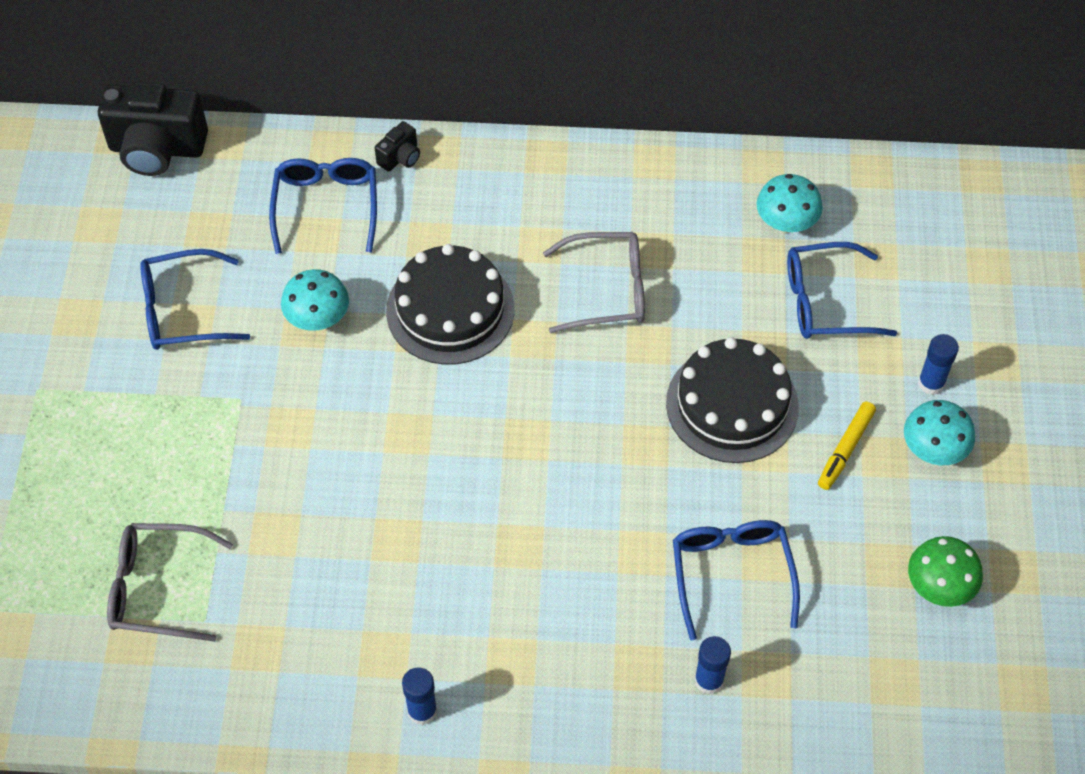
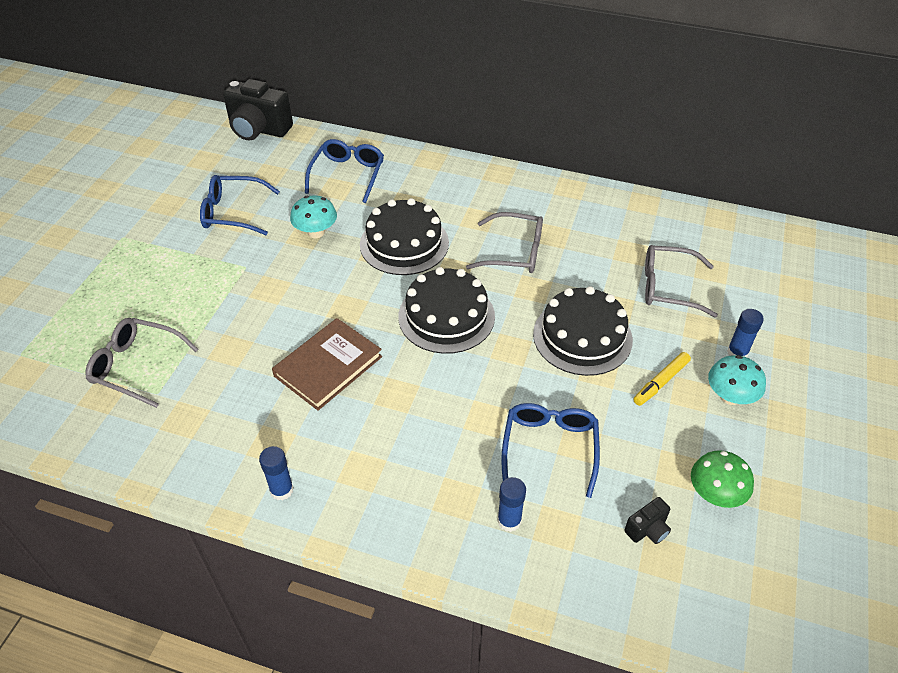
camera: 15 degrees right, 10 degrees down
black camera [375,121,420,172] -> black camera moved to [624,497,671,544]
turquoise mushroom [756,174,823,233] -> none
blue glasses [787,242,897,339] -> grey glasses [645,245,718,317]
none -> brown book [272,318,382,411]
none -> black cake [398,267,495,354]

